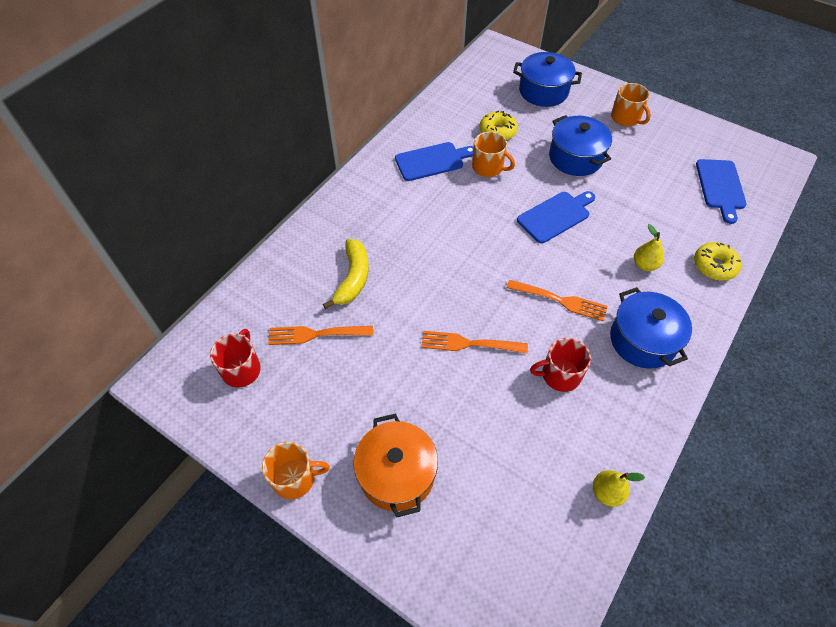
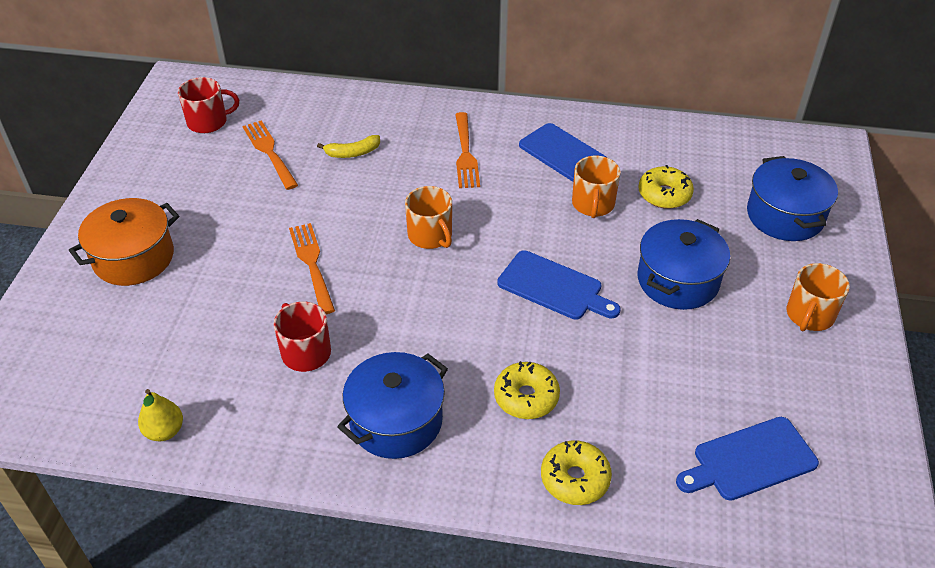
camera: 65 degrees right, 10 degrees down
orange mug [262,442,330,499] -> orange mug moved to [405,186,452,249]
yellow banana [323,239,369,309] -> yellow banana [317,135,380,158], size x0.64
orange fork [506,280,608,322] -> orange fork moved to [455,112,480,188]
yellow pear [634,224,664,271] -> yellow donut [494,361,560,419]

